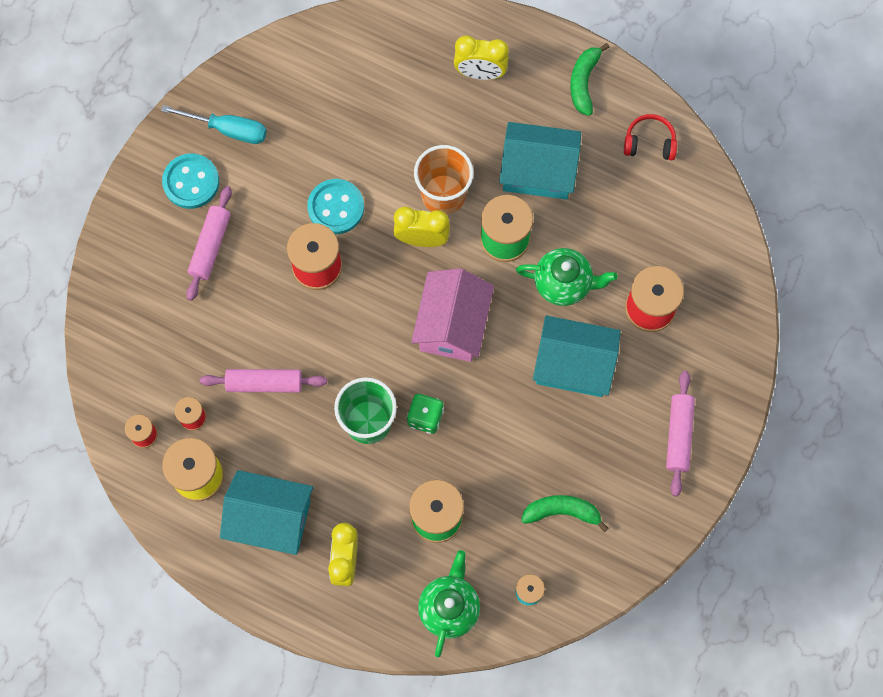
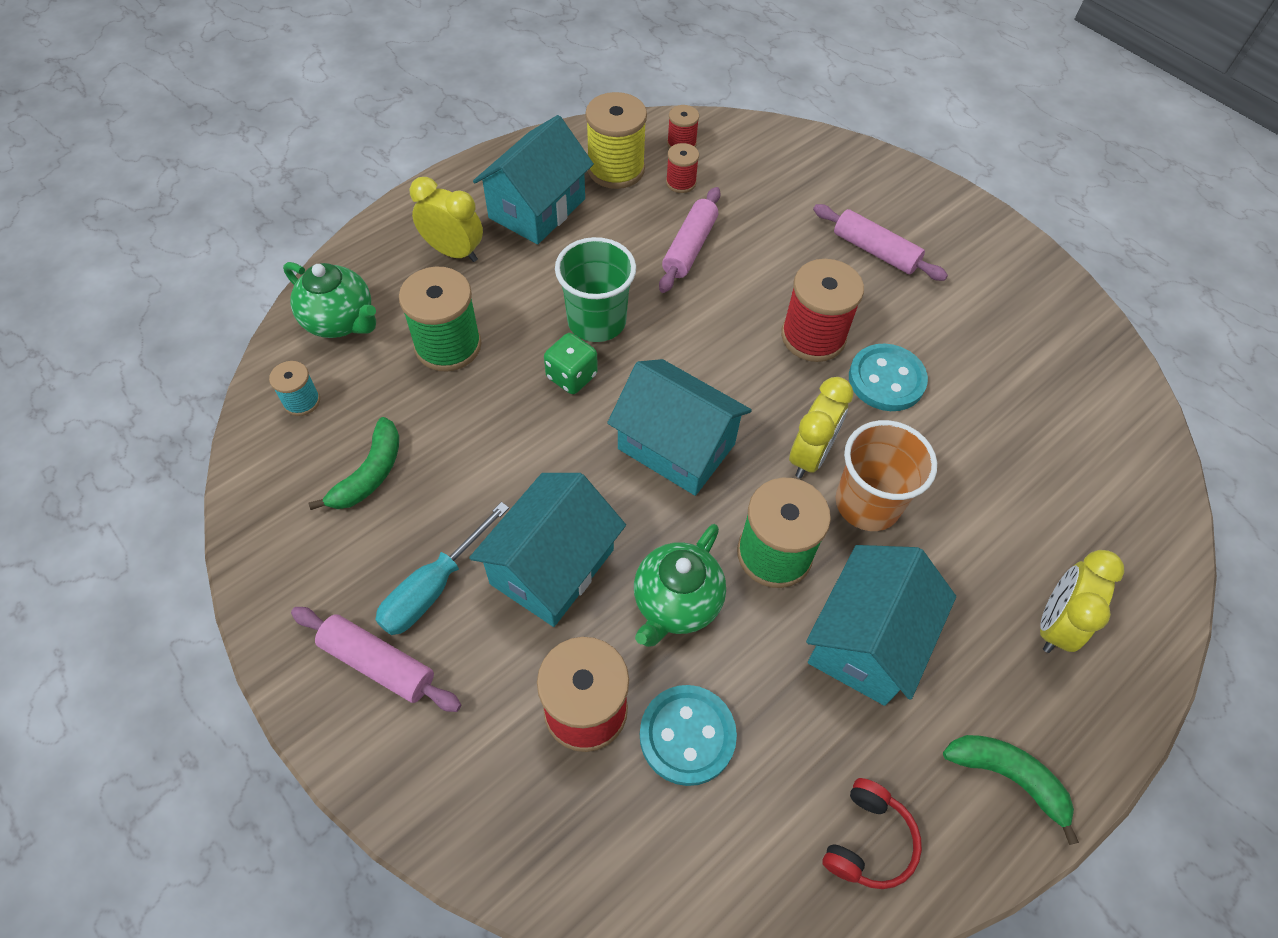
camera: 110 degrees right, 15 degrees down
turquoise screwdriver [161,105,267,144] -> turquoise screwdriver moved to [375,502,509,635]
turquoise button [162,154,219,209] -> turquoise button moved to [640,685,737,786]
pink house [411,268,494,362] -> turquoise house [607,359,752,496]

